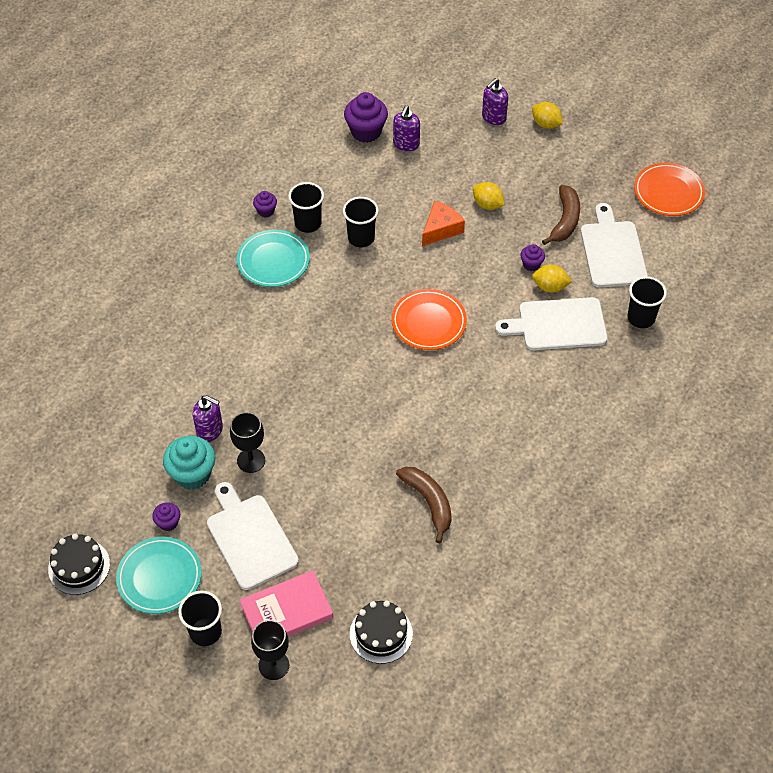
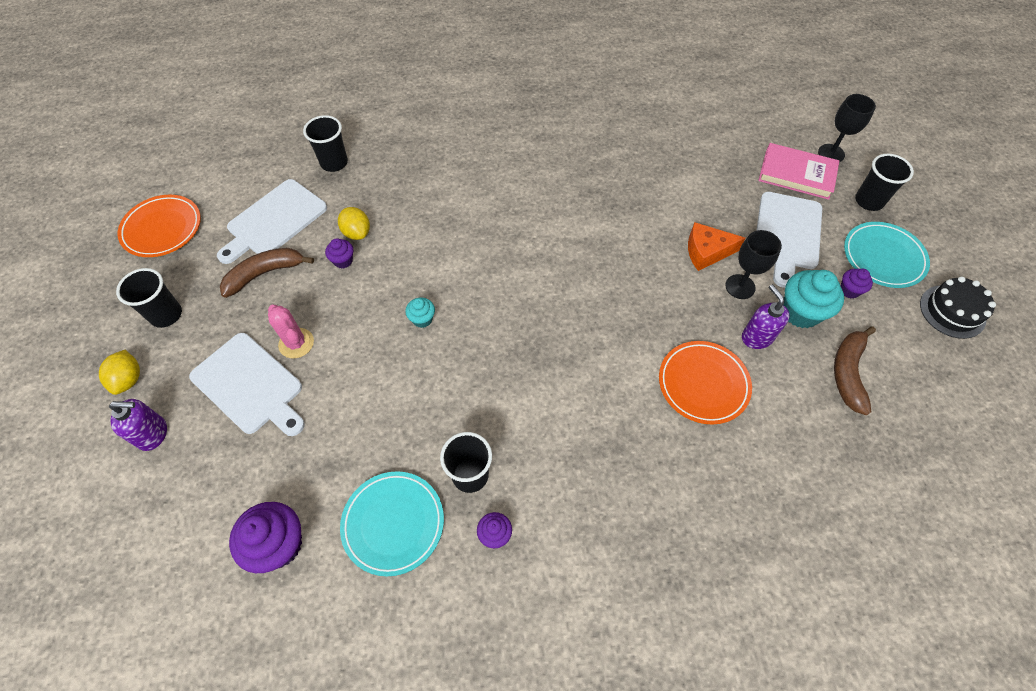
camera: 135 degrees left, 5 degrees up
turquoise plate [237,230,310,287] -> turquoise plate moved to [340,471,444,576]
black cup [343,197,379,247] -> black cup moved to [116,268,182,328]
black cake [350,601,413,664] -> none
orange plate [391,289,467,350] -> orange plate moved to [659,341,752,425]
purple soap dispenser [393,105,420,151] -> none
brown banana [396,467,452,543] -> brown banana moved to [834,327,876,416]
orange cheese [422,201,465,246] -> orange cheese moved to [688,222,746,271]
yellow lemon [473,182,505,210] -> pink cactus [268,305,314,358]
white cutting board [495,297,607,350] -> white cutting board moved to [189,333,305,436]
none -> turquoise cupcake [405,298,435,328]

